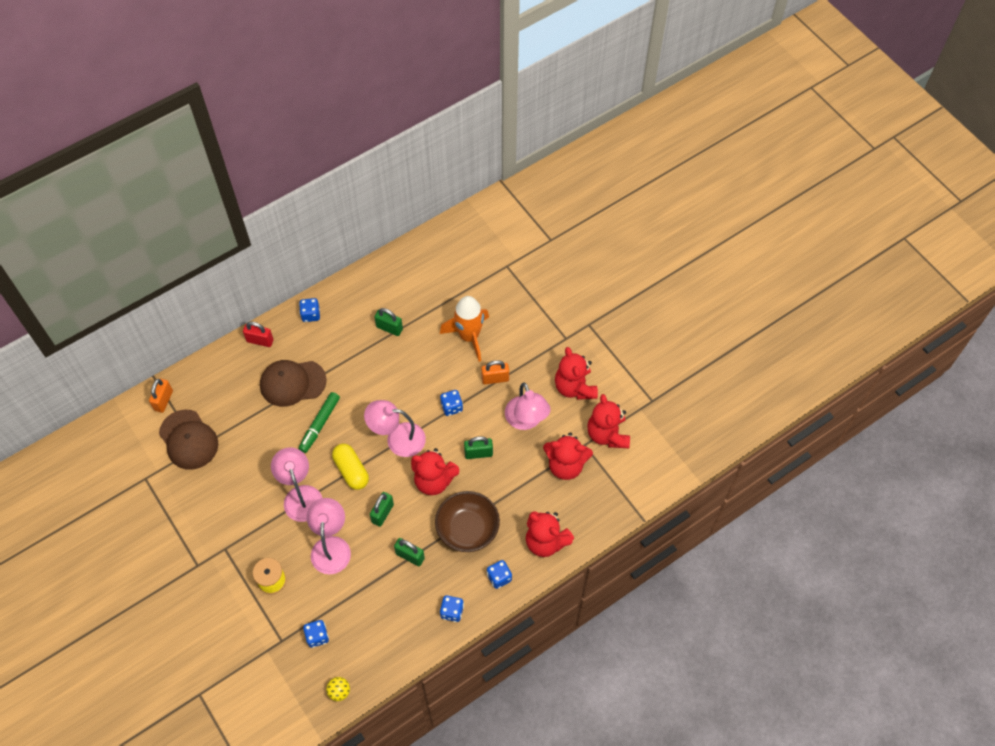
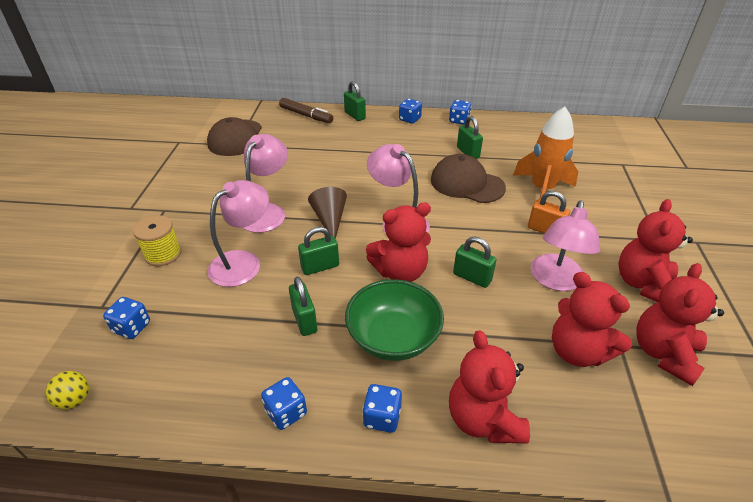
camera: 40 degrees right, 20 degrees down
orange padlock [149,379,173,413] -> none
red padlock [243,321,274,347] -> green padlock [344,81,366,121]
brown cap [260,360,327,407] -> brown cap moved to [431,154,506,203]
green marker [299,392,340,453] -> none
yellow capsule [332,444,369,490] -> brown cone [308,187,347,239]
red teddy bear [411,448,459,495] -> red teddy bear turned 75 degrees counterclockwise [366,203,431,282]
brown bowl [435,491,500,552] -> green bowl [345,279,444,361]
blue dice [440,390,463,416] -> blue dice moved to [449,100,471,125]
none -> brown marker [279,98,333,123]

